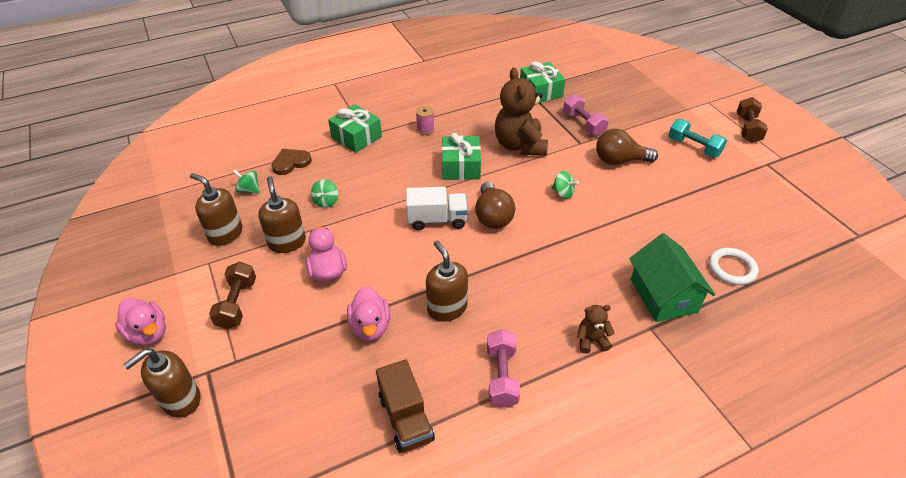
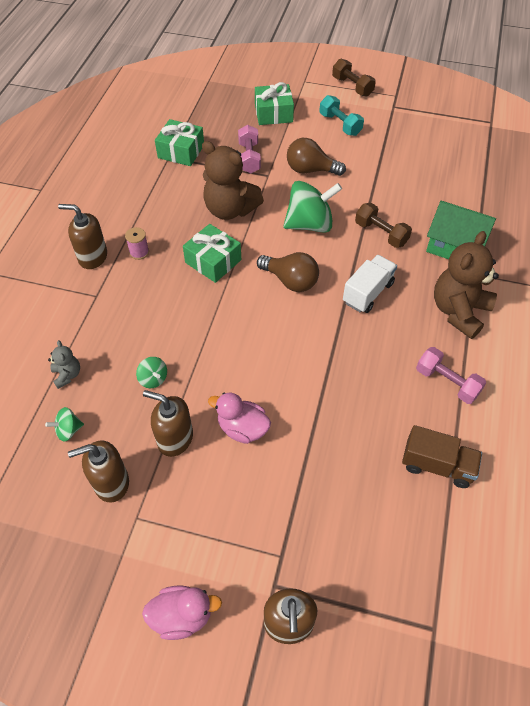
camera: 50 degrees left, 10 degrees up
brown dumbbell [209,261,256,329] -> brown dumbbell moved to [355,203,412,248]
brown heart [271,149,312,175] -> grey teddy bear [48,340,80,389]
green gift [328,104,382,153] -> green gift moved to [255,82,294,125]
pink duck [347,286,390,341] -> none
white truck [406,187,468,230] -> white truck moved to [343,255,397,313]
brown soap dispenser [426,240,468,321] -> brown soap dispenser moved to [58,204,107,269]
green spinning top [551,171,579,199] -> green spinning top [283,181,342,233], size x2.15
pink dumbbell [563,94,609,136] -> pink dumbbell turned 75 degrees clockwise [238,125,261,173]
brown teddy bear [577,305,615,354] -> brown teddy bear [434,231,499,339], size x2.14
brown light bulb [596,129,658,165] -> brown light bulb turned 60 degrees clockwise [287,138,346,176]
turquoise dumbbell [668,119,727,158] -> turquoise dumbbell turned 60 degrees clockwise [319,95,364,136]
white ring [709,248,758,285] -> none

